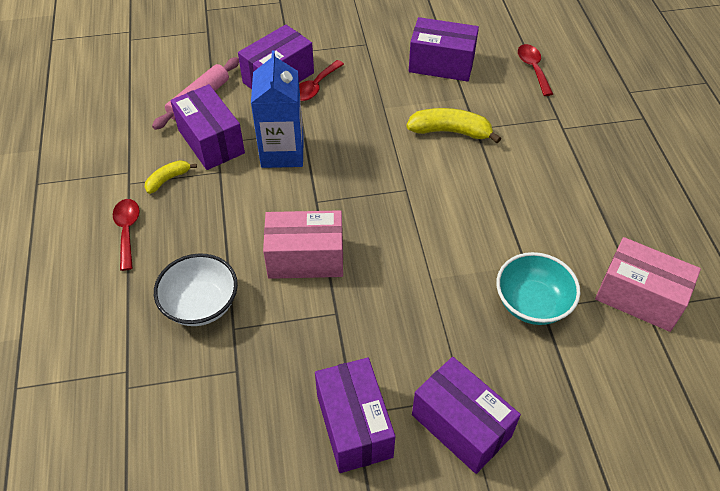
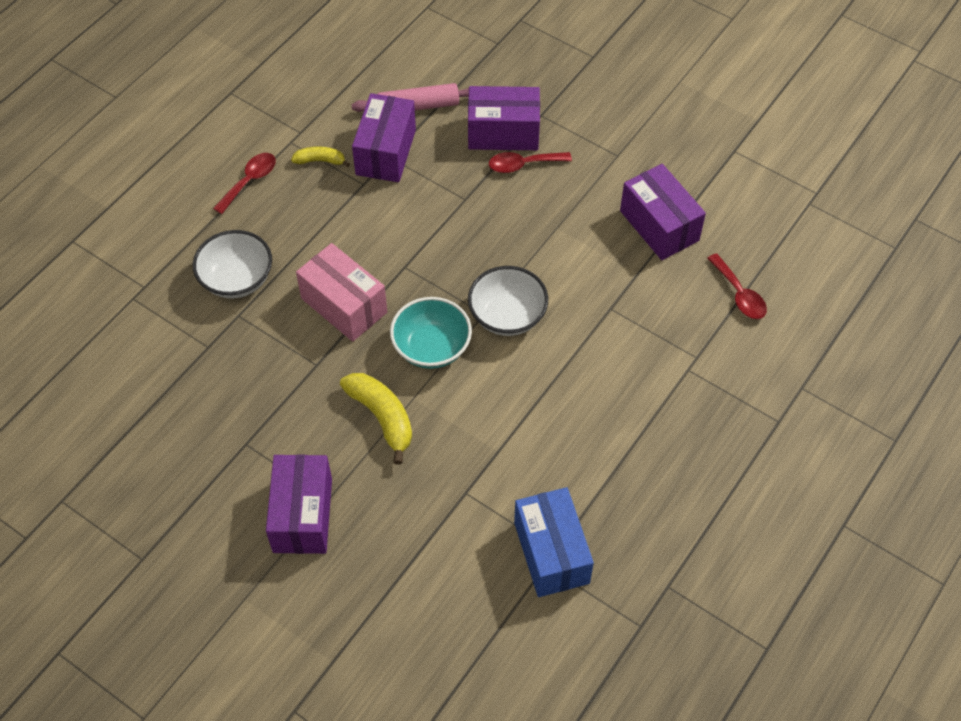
camera: 45 degrees right, 5 degrees up
blue carton [251,50,304,168] -> none
purple box [315,357,396,473] -> none
yellow banana [406,108,501,143] -> yellow banana moved to [340,373,412,465]
turquoise bowl [496,252,580,325] -> turquoise bowl moved to [390,297,472,369]
red spoon [518,44,553,96] -> red spoon turned 120 degrees clockwise [707,253,767,319]
pink box [595,237,701,332] -> blue box [514,487,594,597]
none -> white bowl [468,266,548,336]

